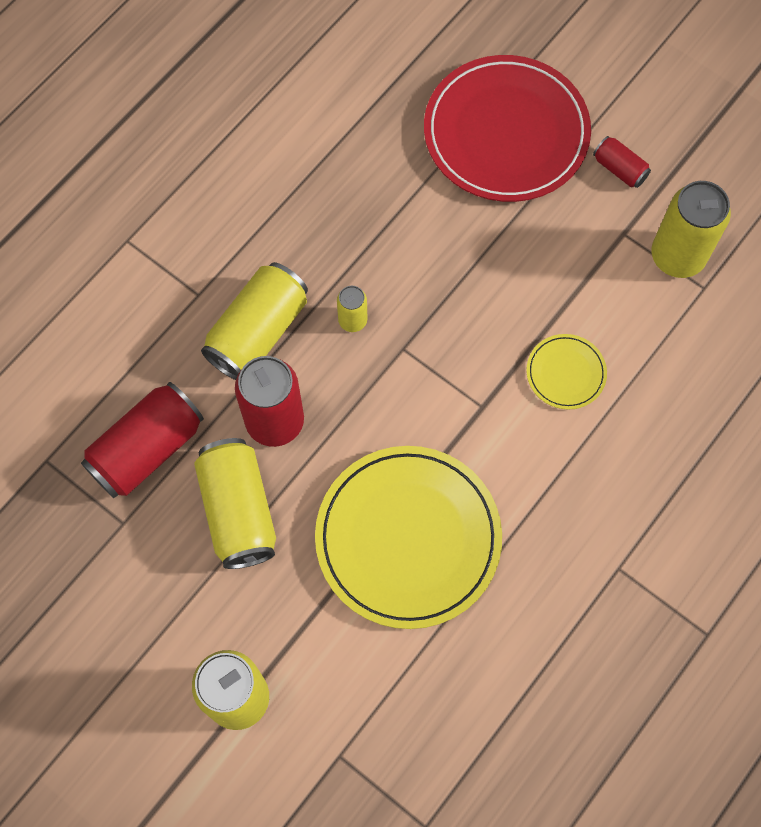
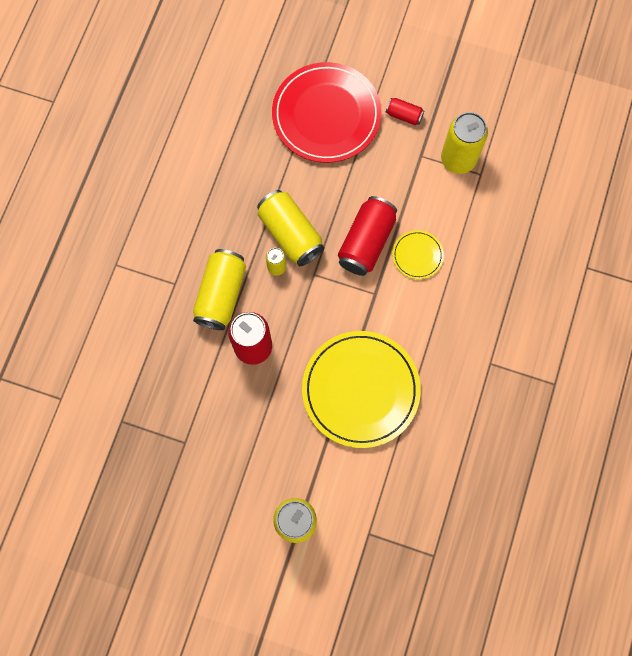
camera: 20 degrees left, 5 degrees up
red can [81,382,204,498] -> red can moved to [338,196,397,276]
yellow can [194,438,276,569] -> yellow can moved to [257,190,324,266]

